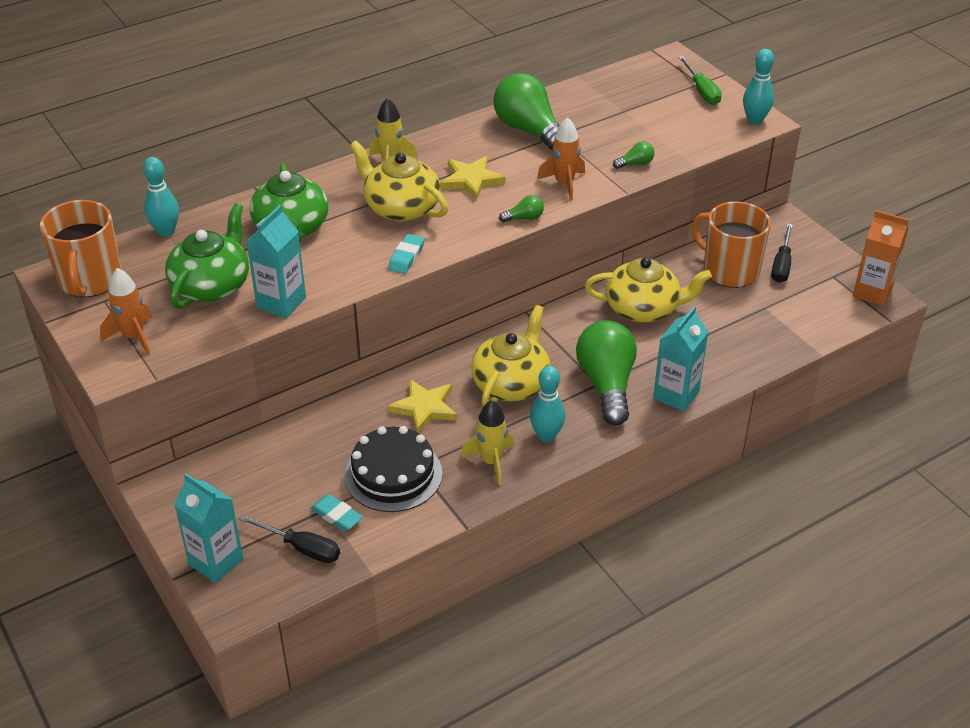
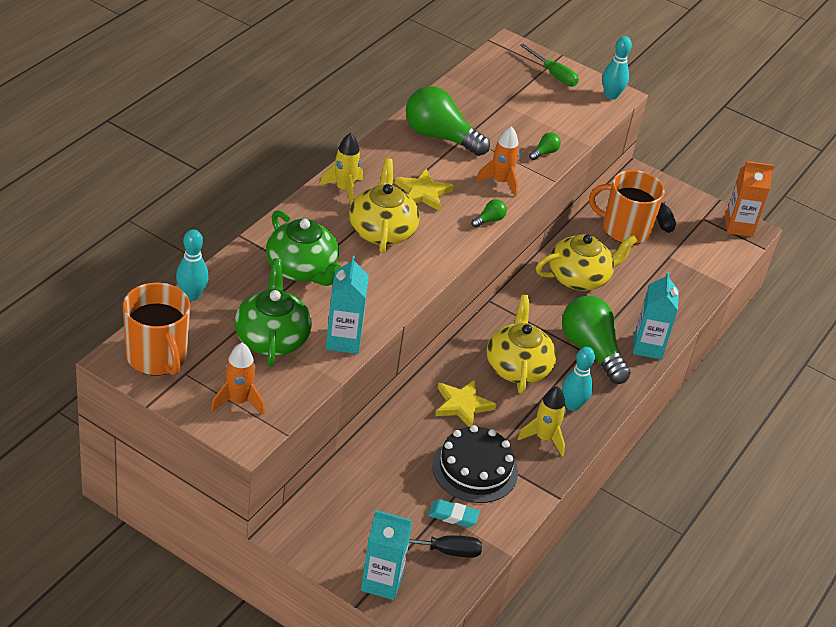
camera: 30 degrees left, 0 degrees up
yellow teapot [350,141,448,222] -> yellow teapot turned 75 degrees clockwise [349,158,420,253]
turquoise eraser [388,234,425,274] -> none

